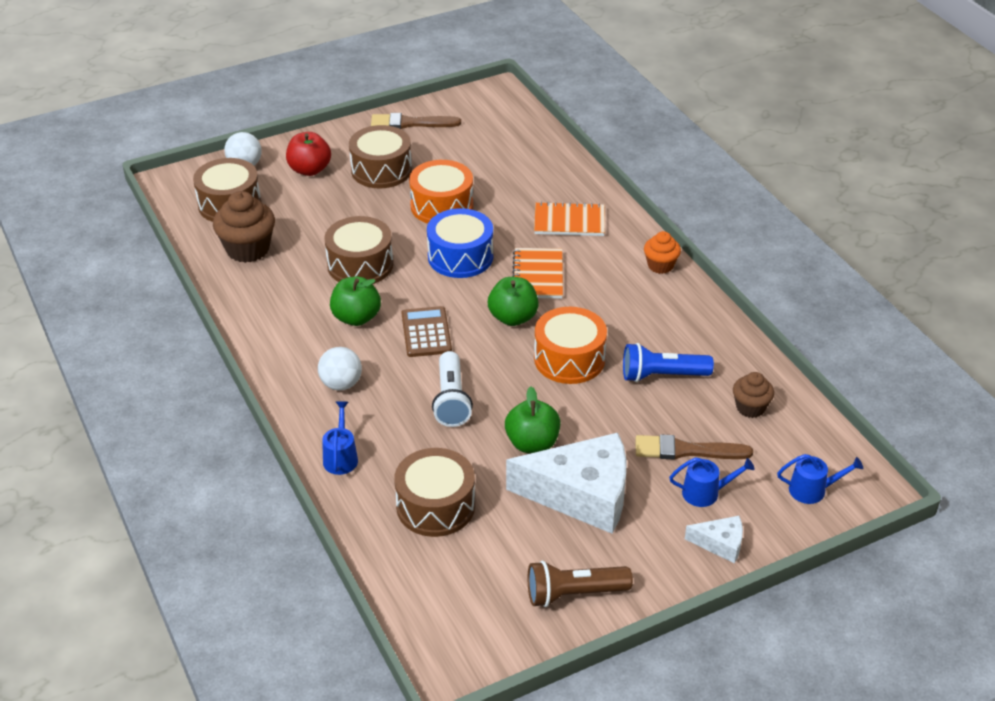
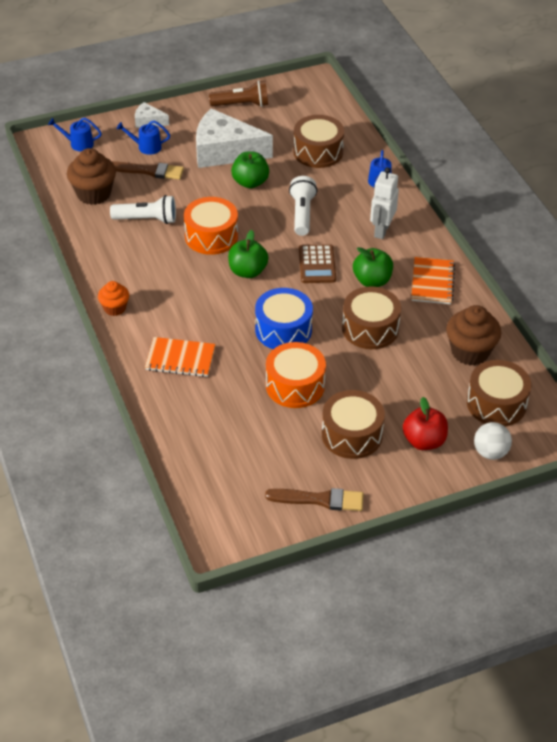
camera: 175 degrees left, 5 degrees up
white ball [318,347,362,391] -> white robot [370,167,399,239]
orange notebook [512,248,563,299] -> orange notebook moved to [411,257,455,305]
blue flashlight [623,343,714,382] -> white flashlight [110,195,176,224]
brown cupcake [733,372,774,418] -> brown cupcake [67,148,116,205], size x1.68

